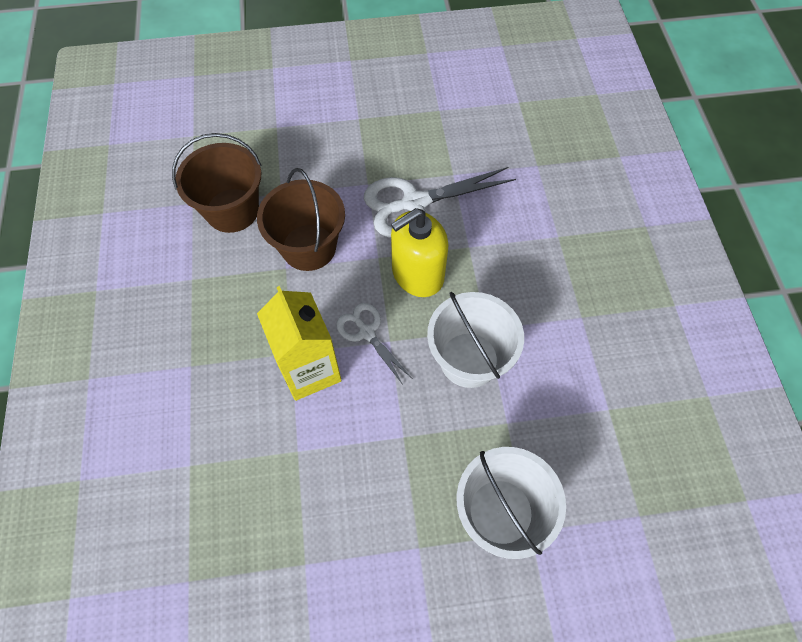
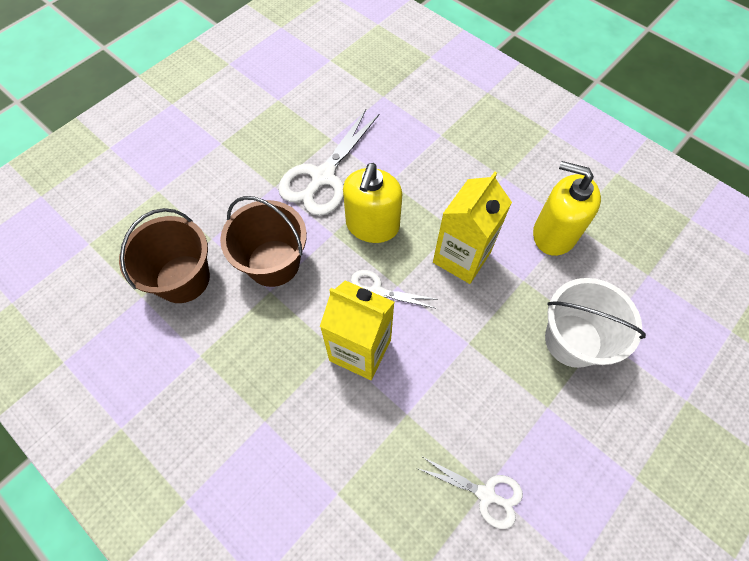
camera: 40 degrees left, 0 degrees up
white bucket [427,292,524,388] -> yellow carton [433,172,512,284]
none -> white scissors [417,456,523,529]
none -> yellow soap dispenser [533,161,601,256]

